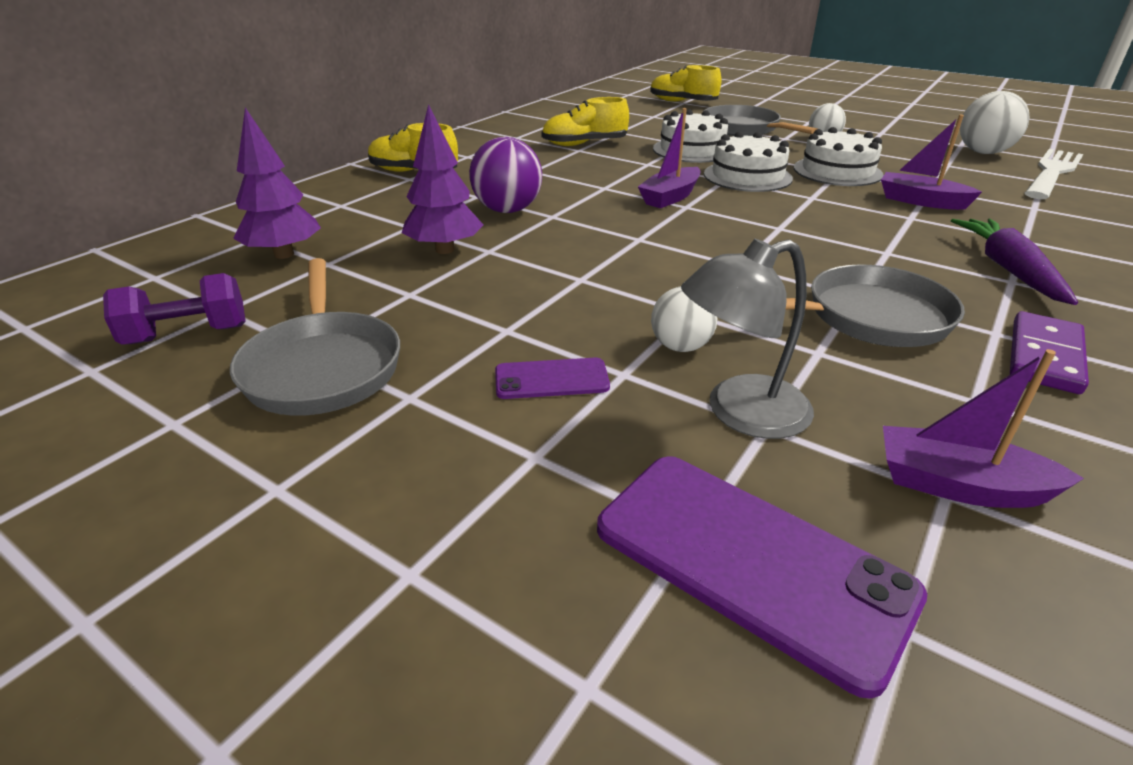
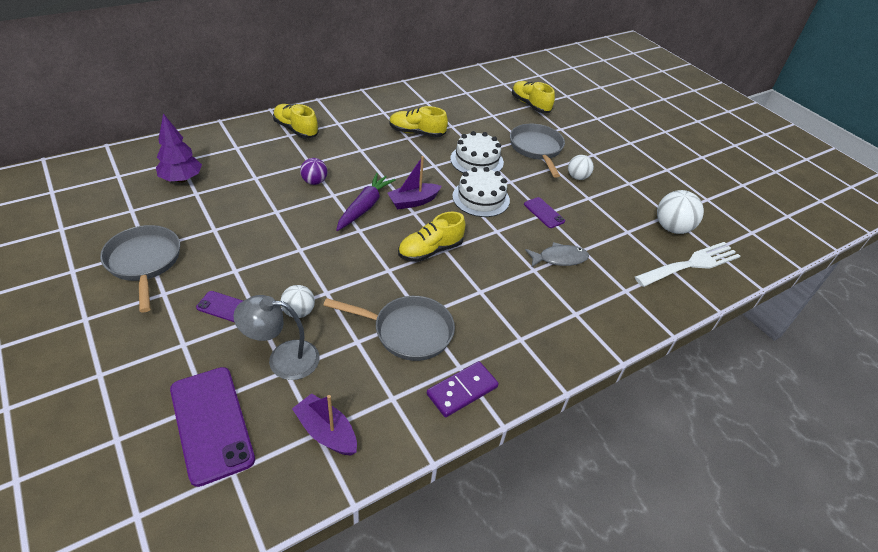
camera: 20 degrees right, 10 degrees up
purple dumbbell [103,273,246,345] -> none
grey pan [230,258,400,416] -> grey pan turned 150 degrees clockwise [100,225,180,313]
purple tree [402,104,483,254] -> none
purple ball [469,137,542,213] -> purple ball [300,158,327,185], size x0.62
white cake [794,127,884,186] -> purple phone [524,197,565,228]
purple boat [881,115,982,210] -> grey fish [525,242,589,268]
purple carrot [951,219,1078,305] -> purple carrot moved to [336,173,395,231]
none -> yellow shoe [398,212,466,262]

